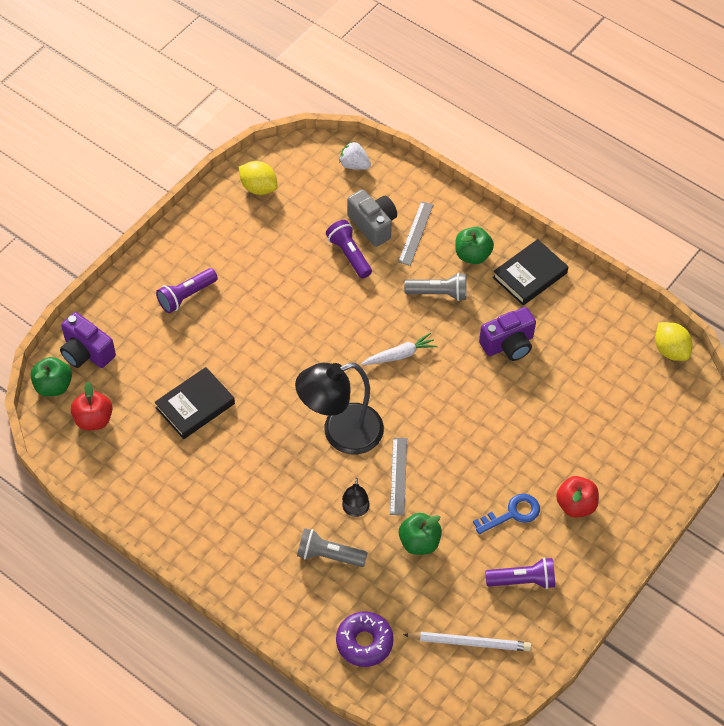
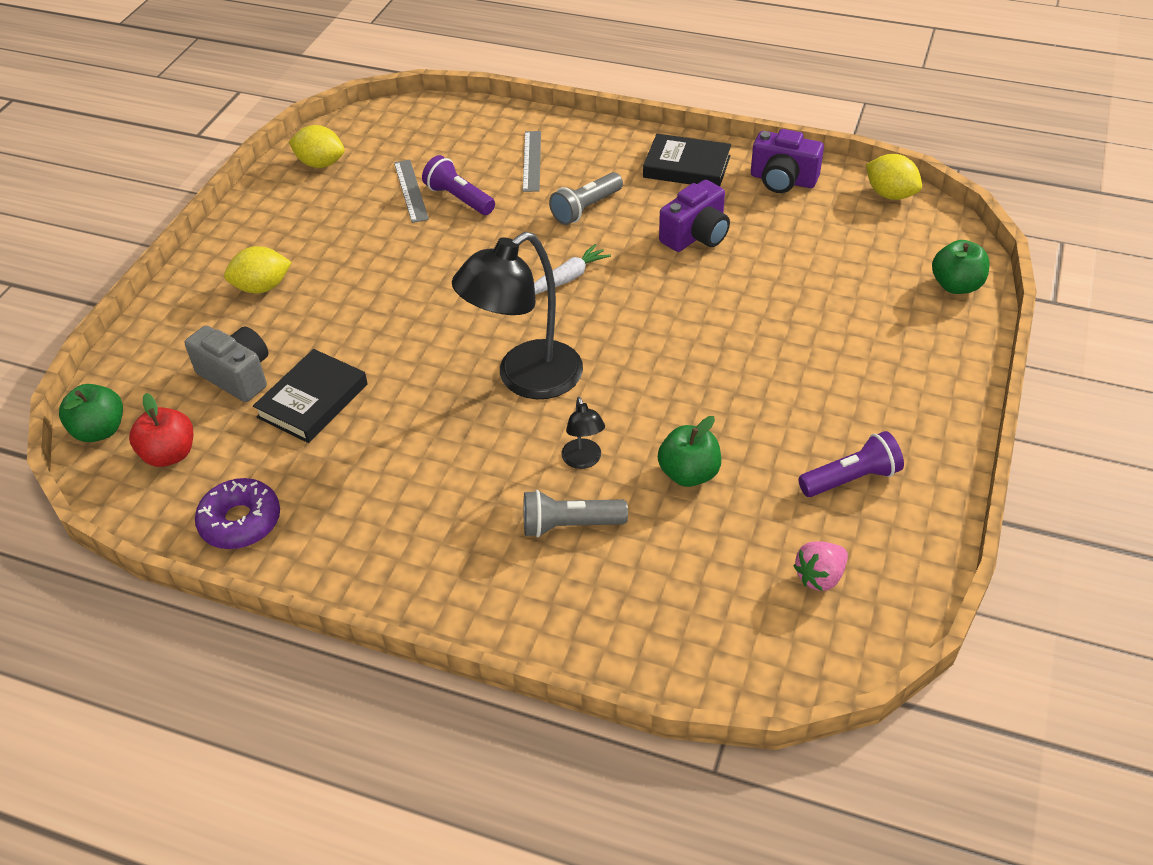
camera: 15 degrees left, 10 degrees down
purple camera [60,312,116,368] -> purple camera moved to [751,129,824,193]
purple flashlight [156,268,218,313] -> yellow lemon [224,246,292,293]
purple donut [336,611,394,667] -> purple donut moved to [195,478,280,549]
white strawberry [339,141,371,170] -> none
grey camera [347,189,397,247] -> grey camera moved to [185,326,268,402]
grey ruler [390,438,407,515] -> grey ruler moved to [394,159,429,223]
white pencil [403,632,531,651] -> pink strawberry [793,541,848,591]
grey flashlight [404,273,467,301] -> grey flashlight turned 150 degrees clockwise [549,172,623,225]
green apple [455,227,494,264] -> green apple moved to [932,240,990,294]
blue key [473,494,540,534] -> none
black book [493,239,568,305] -> black book turned 75 degrees clockwise [643,134,731,186]
red apple [556,476,599,518] -> none

